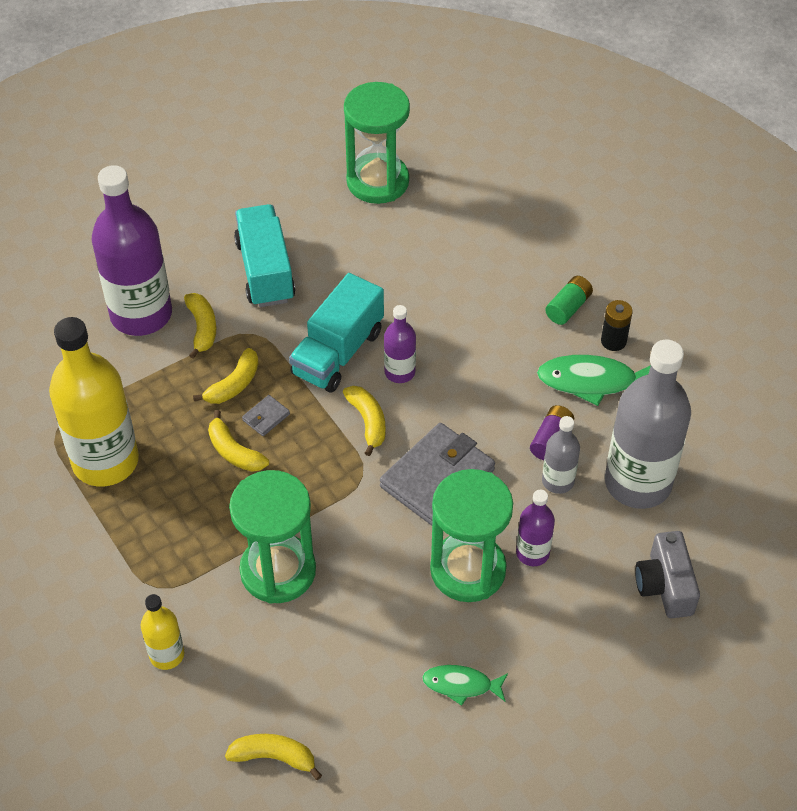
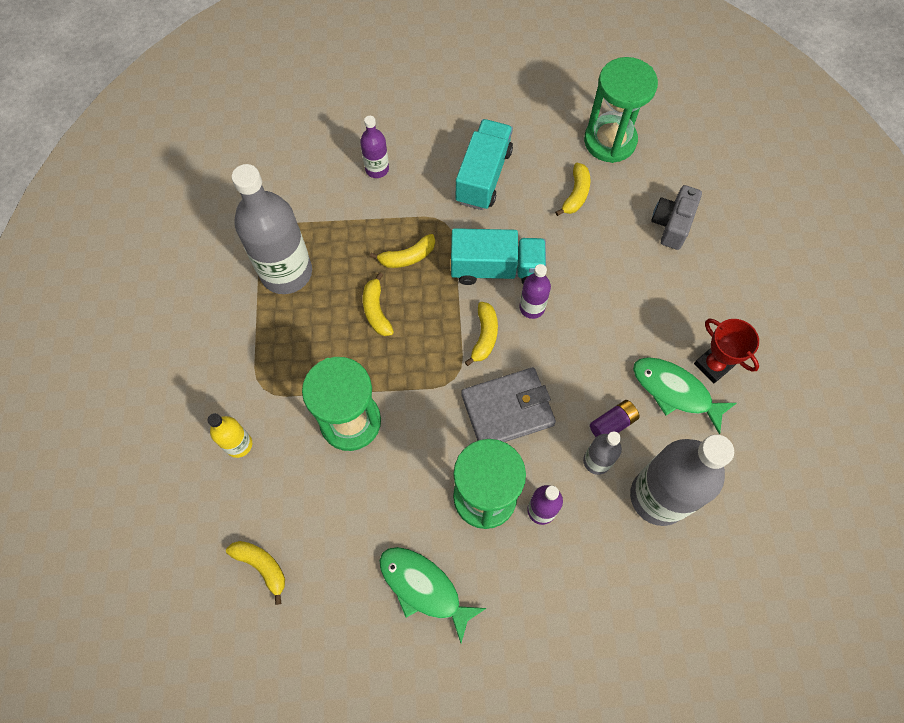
camera: 30 degrees right, 15 degrees up
yellow bottle [49,317,139,486] -> grey bottle [232,164,312,294]
purple bottle [91,165,172,336] -> purple bottle [360,116,389,178], size x0.48
yellow banana [184,293,216,359] -> yellow banana moved to [555,163,590,216]
grey wallet [242,395,290,436] -> none
turquoise truck [289,273,384,393] -> turquoise truck turned 150 degrees counterclockwise [451,228,546,285]
green fish [422,665,508,706] -> green fish [379,547,486,643], size x1.64
green battery [545,276,593,325] -> none
black battery [601,300,633,351] -> red trophy [694,319,759,383]
grey camera [635,531,700,618] -> grey camera moved to [651,185,702,250]

